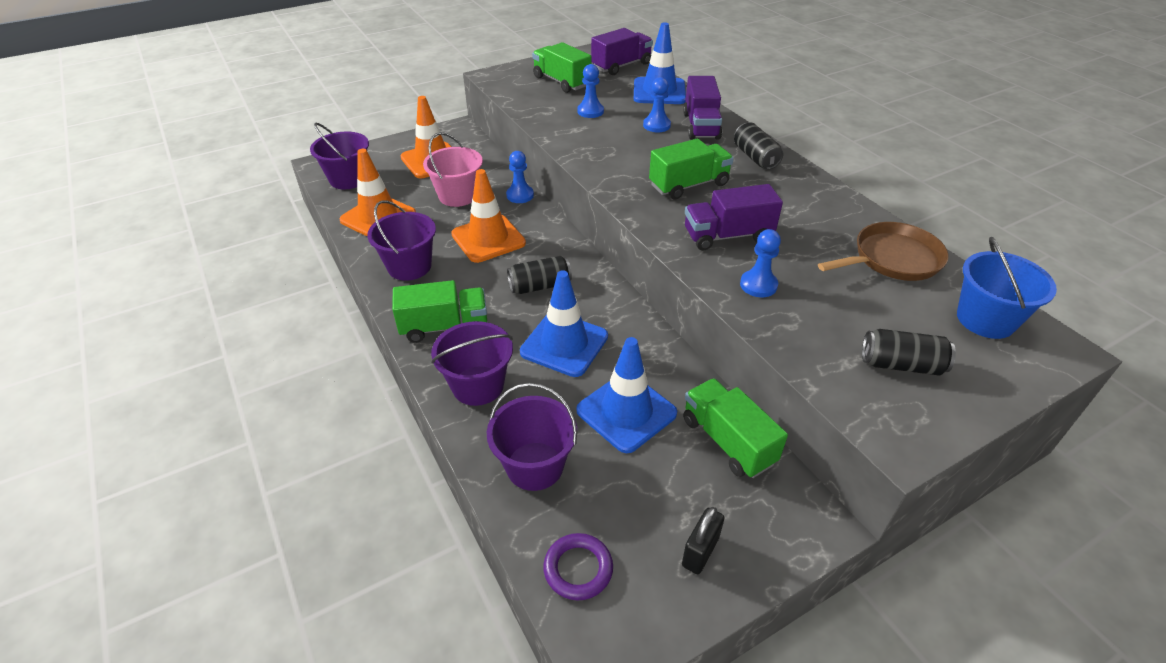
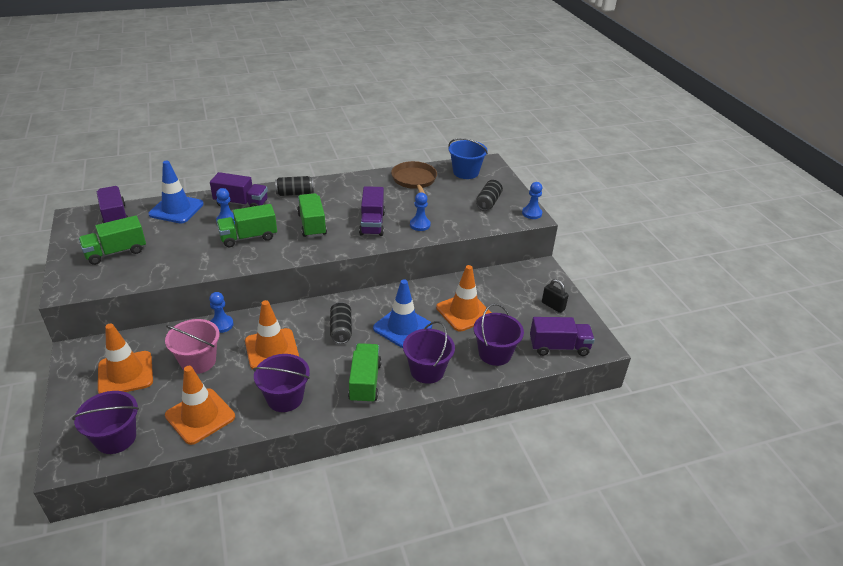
camera: 80 degrees left, 5 degrees down
purple ring [543,533,613,601] -> purple truck [530,317,595,356]
blue traffic cone [576,337,677,453] -> orange traffic cone [436,265,492,332]
blue pawn [577,64,604,118] -> blue pawn moved to [522,182,542,219]
green truck [683,378,788,478] -> green truck moved to [217,204,277,247]

